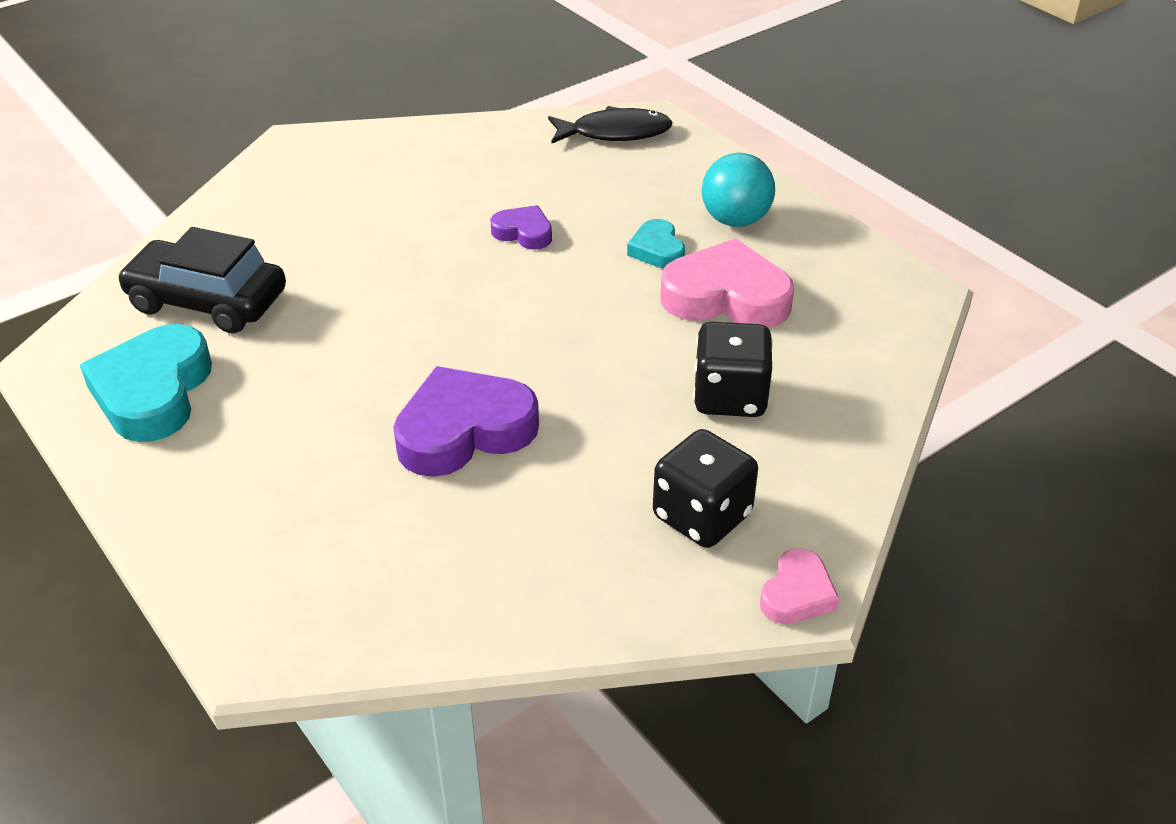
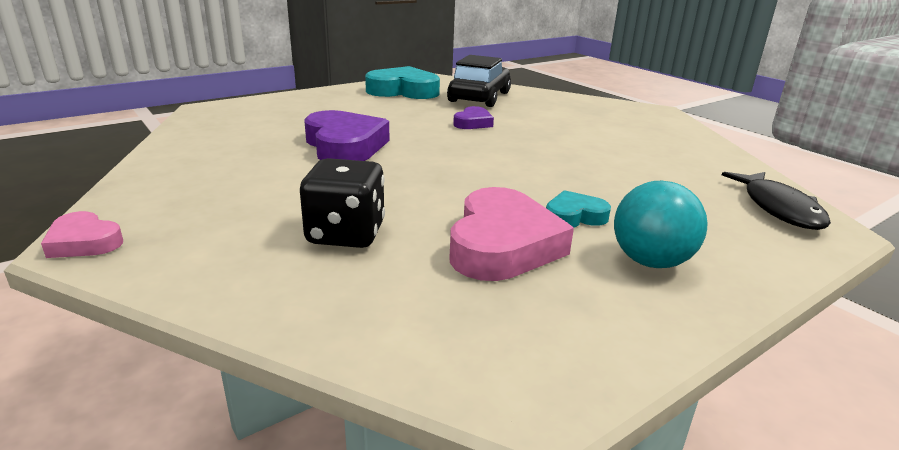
camera: 90 degrees right, 15 degrees down
purple heart [490,205,552,250] -> purple heart moved to [453,106,494,129]
black dice [653,429,758,548] -> none

